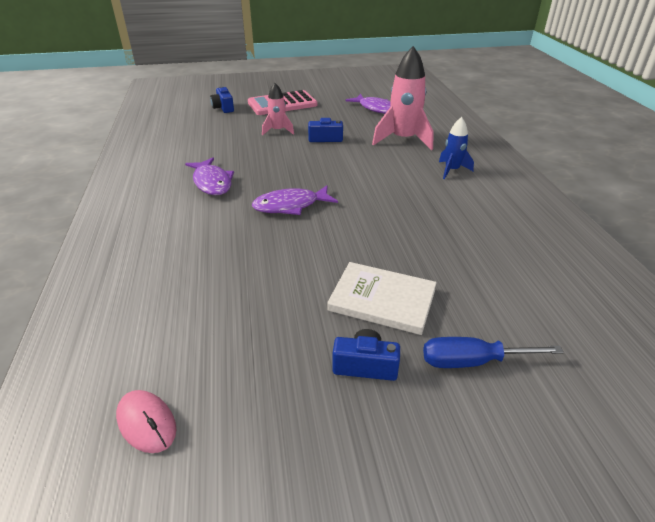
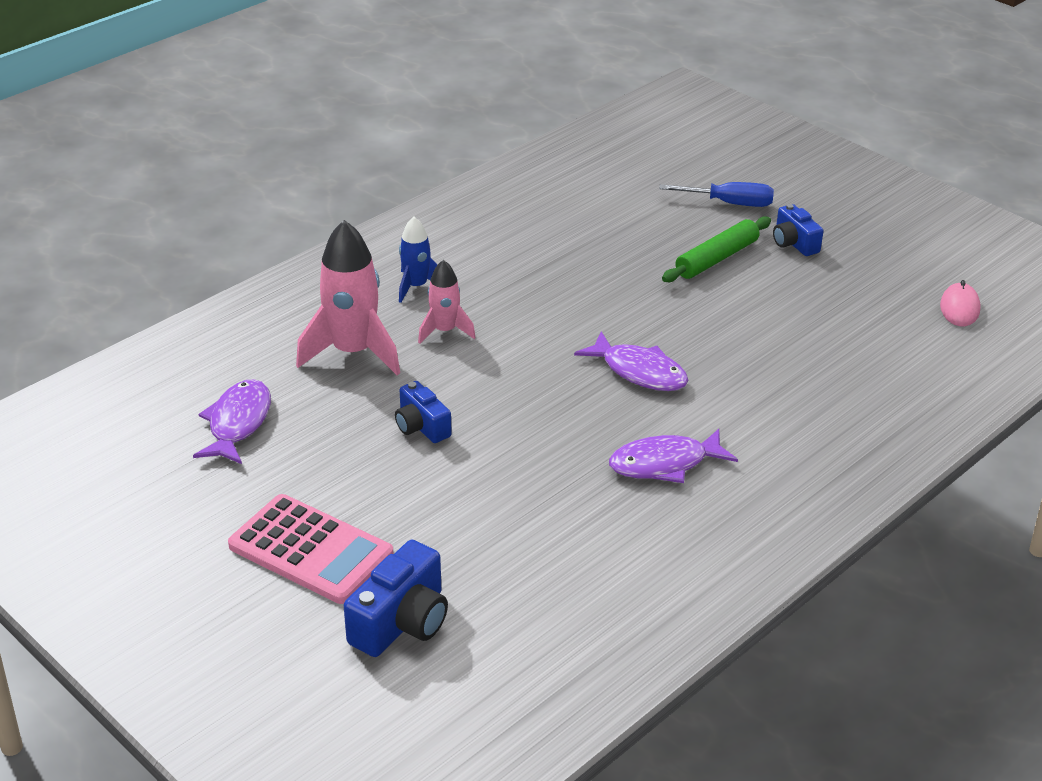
camera: 125 degrees left, 0 degrees up
purple fish [185,157,234,195] -> purple fish turned 135 degrees counterclockwise [609,429,738,483]
blue camera [210,86,234,113] -> blue camera [344,540,448,657], size x1.55
pink rocket [262,83,294,136] -> pink rocket moved to [418,260,476,344]
white book [327,262,437,335] -> green rolling pin [662,216,771,282]
blue screwdriver [423,337,564,368] -> blue screwdriver turned 45 degrees counterclockwise [659,182,774,207]

